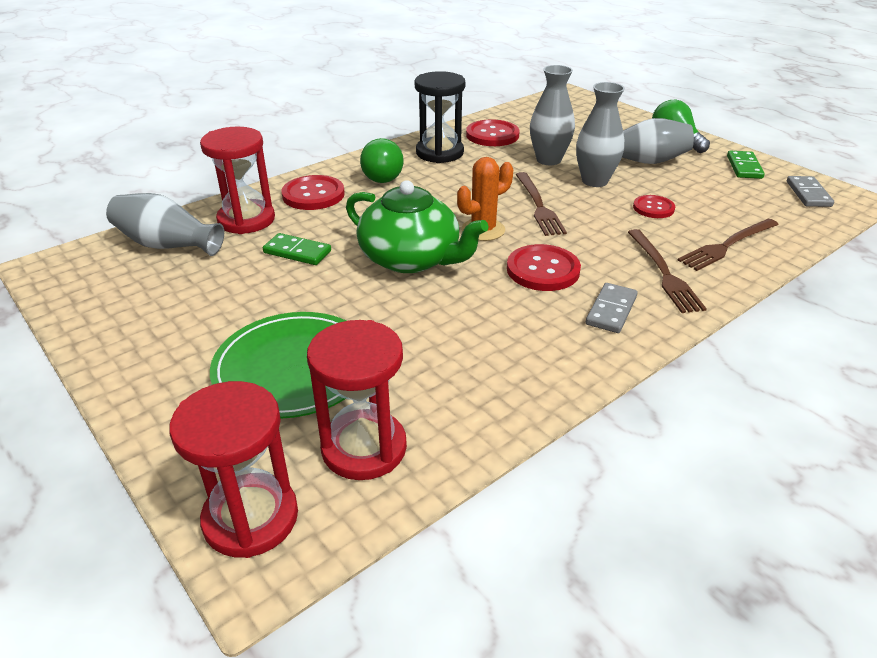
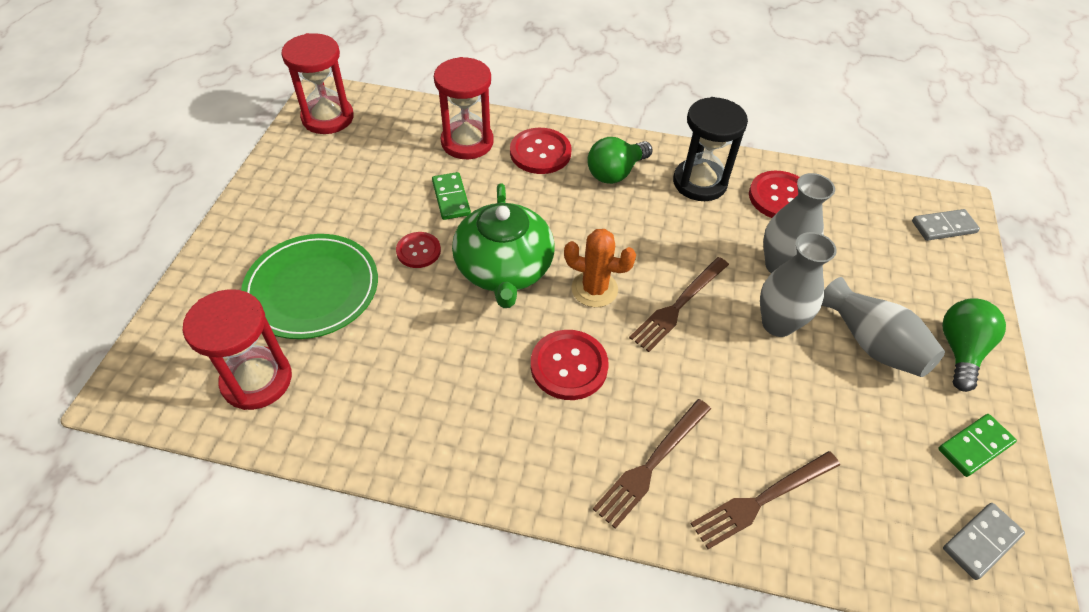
camera: 50 degrees right, 15 degrees up
grey vase [106,193,224,256] -> none
red hourglass [169,381,298,558] -> red hourglass moved to [281,33,354,134]
grey domino [586,283,638,333] -> grey domino moved to [912,209,980,241]
red button [633,195,675,218] -> red button moved to [396,232,441,268]
brown fork [678,219,779,271] -> brown fork turned 45 degrees counterclockwise [690,451,840,549]

